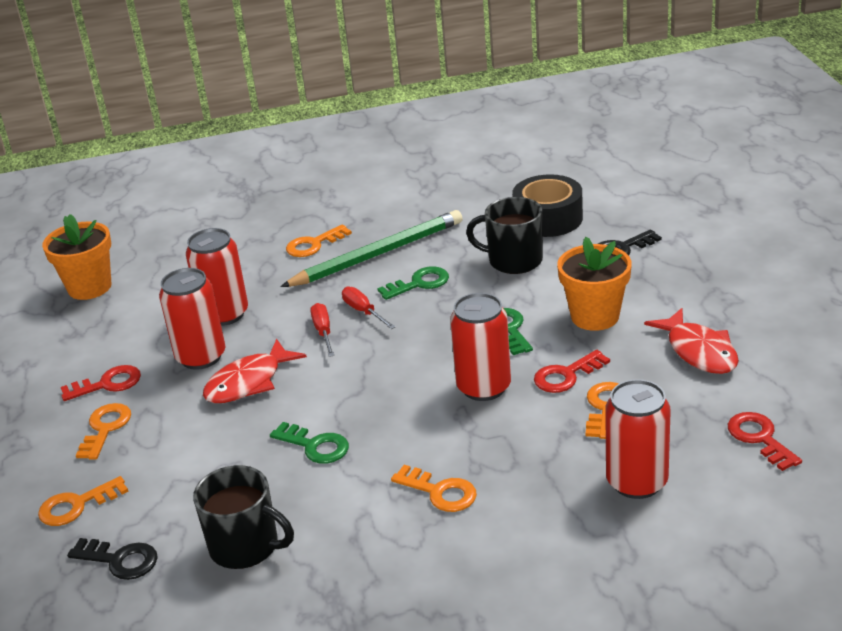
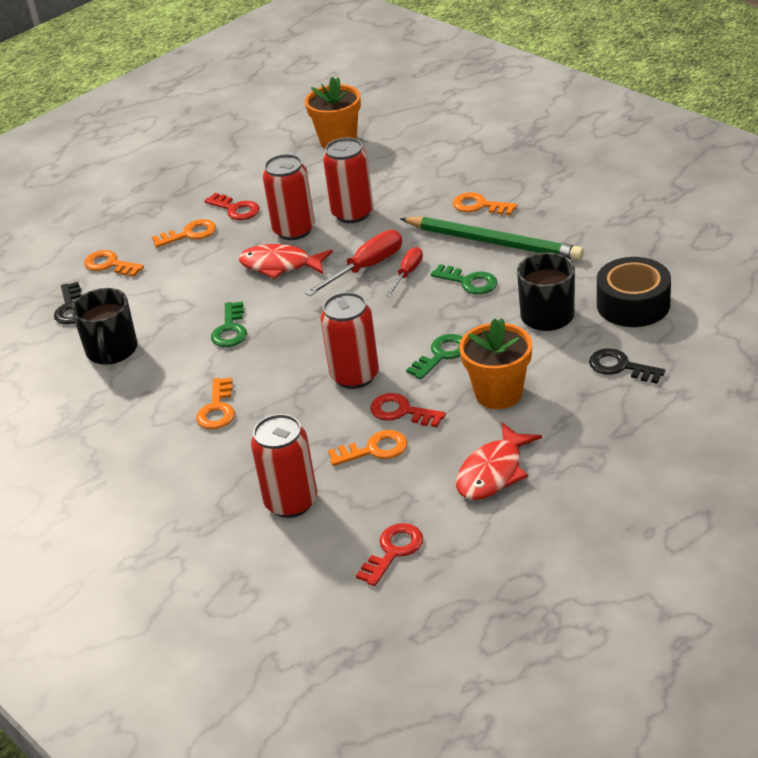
camera: 60 degrees right, 5 degrees up
red screwdriver [310,303,334,357] -> red screwdriver [305,230,402,296], size x1.59

